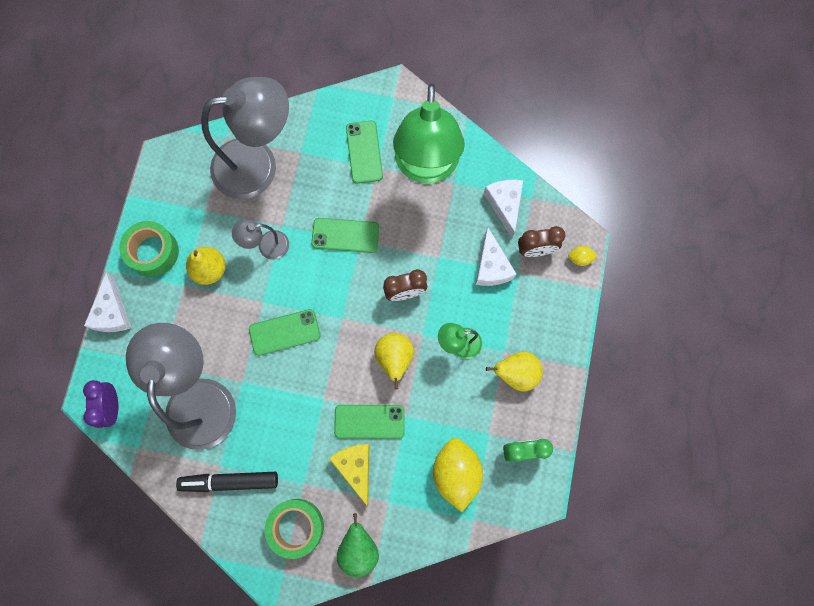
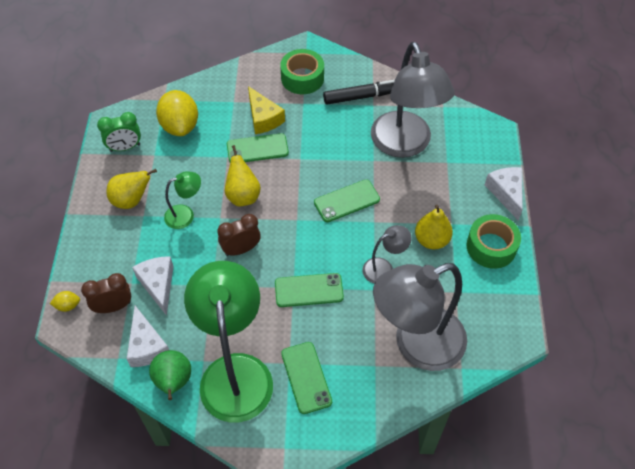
camera: 170 degrees right, 20 degrees down
purple clock [83,380,118,428] -> none
green pear [337,513,379,578] -> green pear moved to [149,350,191,400]

